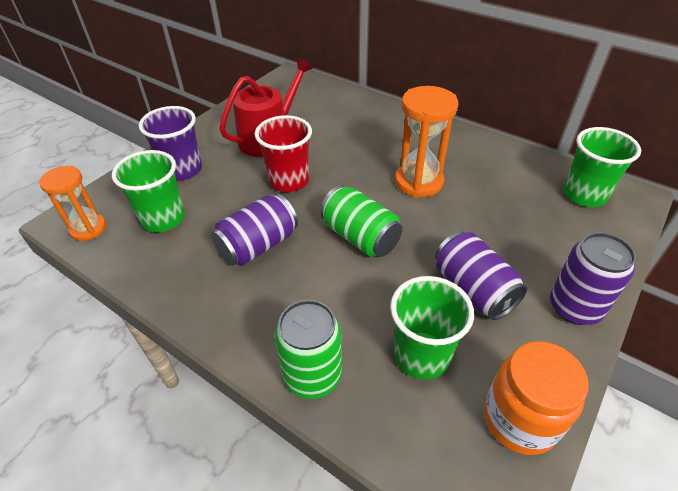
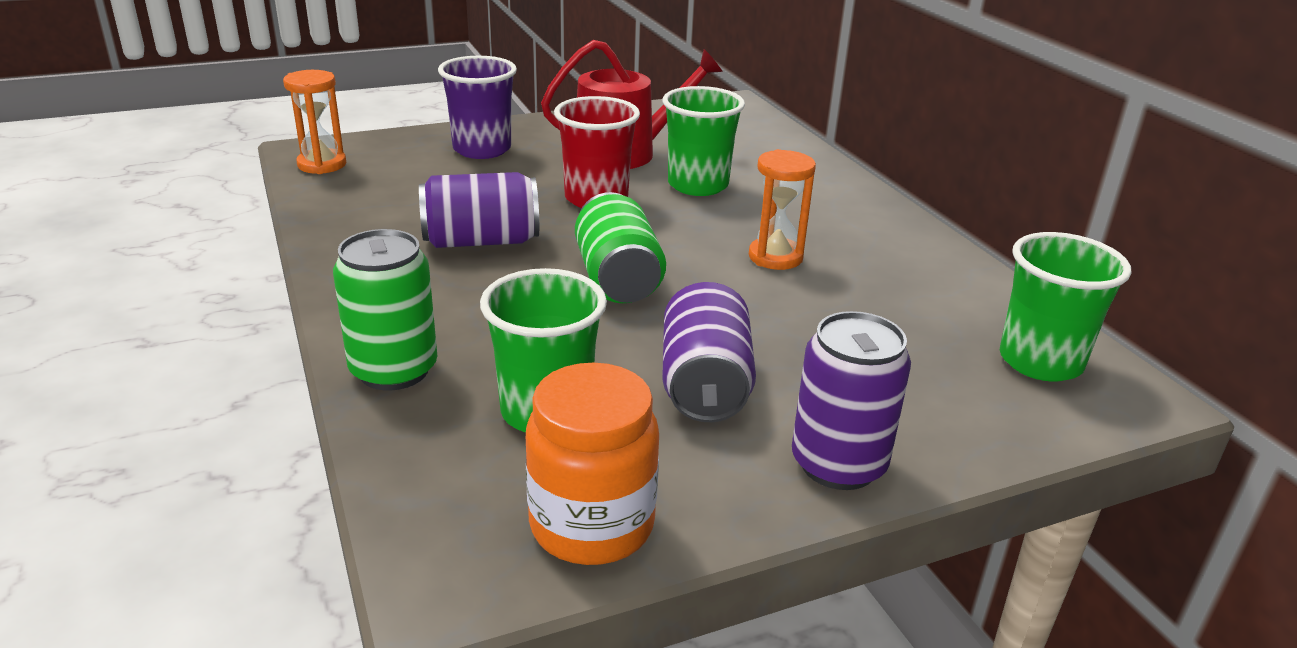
camera: 30 degrees right, 15 degrees down
green cup [112,150,185,232] -> green cup moved to [663,86,745,196]
orange hourglass [395,86,458,198] -> orange hourglass [749,149,816,270], size x0.66

